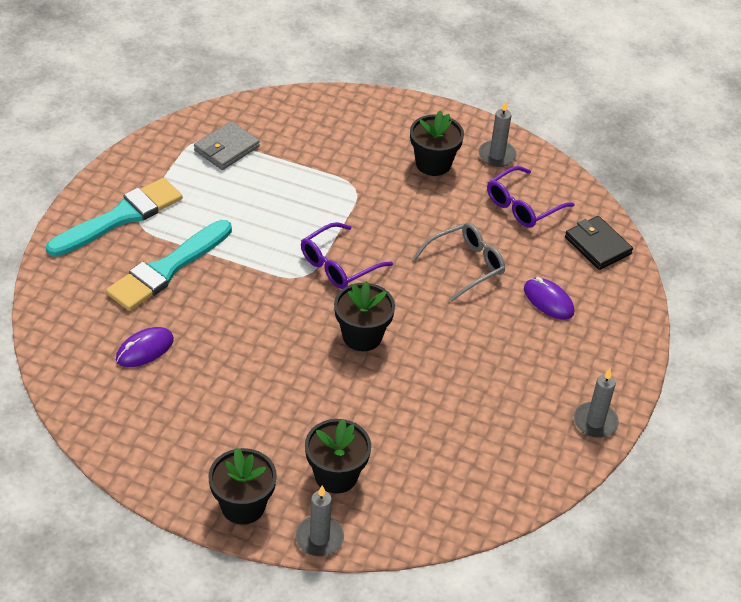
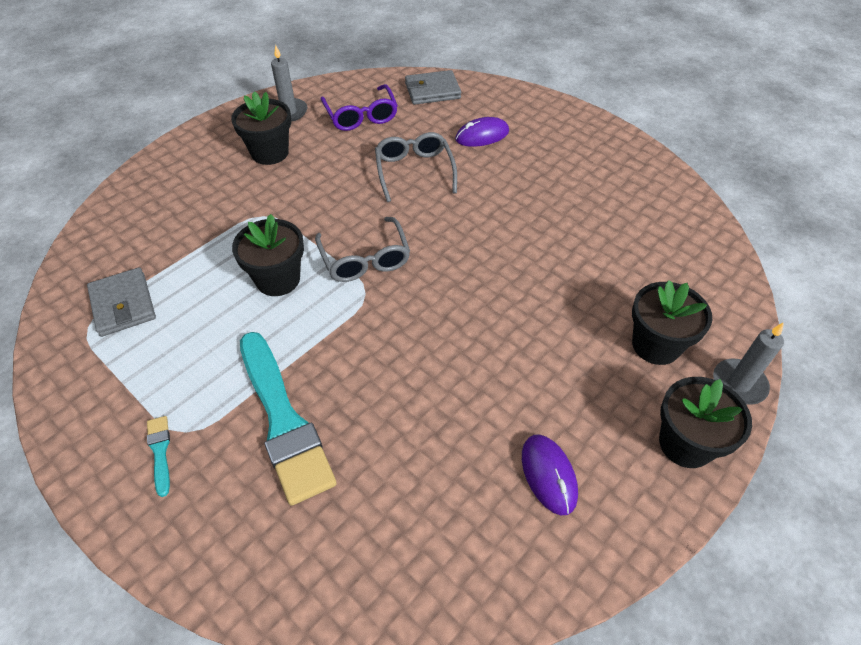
camera: 65 degrees left, 5 degrees up
turquoise brush [46,178,182,257] -> turquoise brush [147,416,170,497], size x0.41
purple mouse [116,327,174,367] -> purple mouse moved to [522,434,578,515]
purple glasses [301,222,393,289] -> grey glasses [315,217,410,282]
black flower pot [334,281,395,351] -> black flower pot moved to [232,214,304,296]
black wallet [565,216,633,270] -> grey wallet [405,70,461,105]
grey candle [574,369,619,438] -> none

